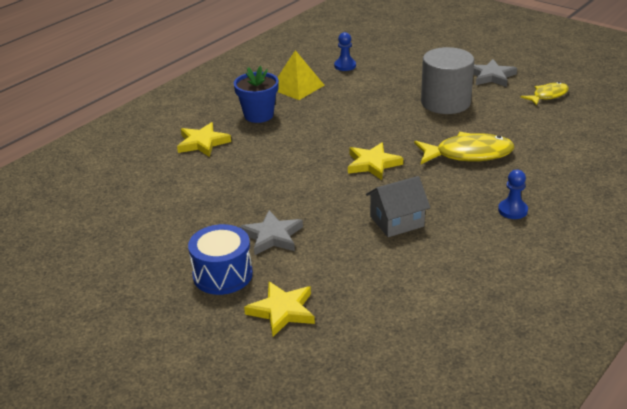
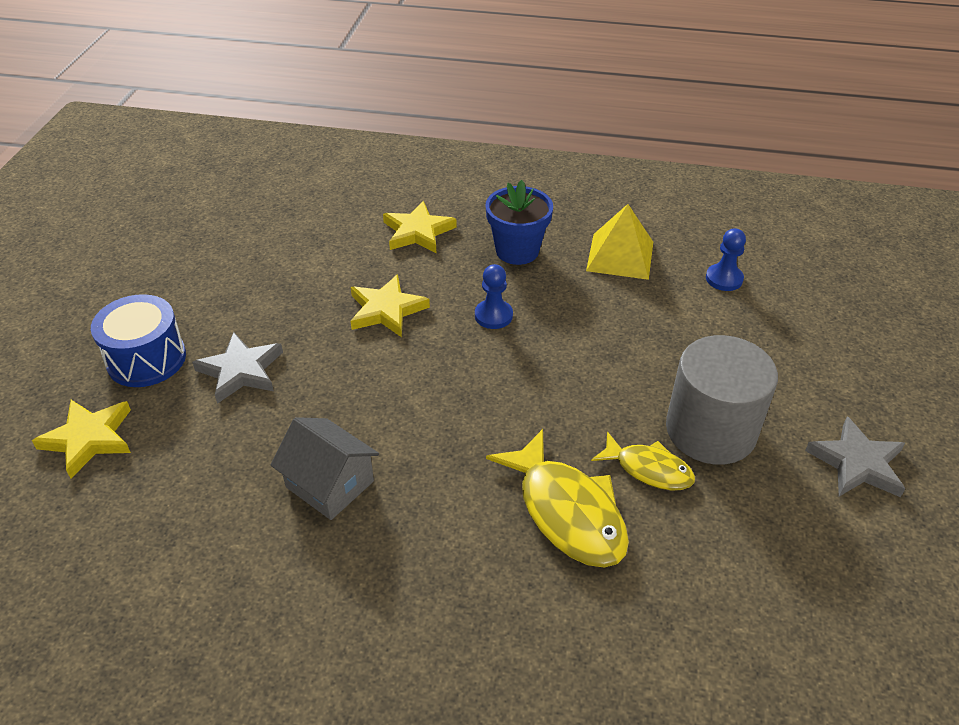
camera: 60 degrees right, 10 degrees up
yellow star [348,142,403,180] -> yellow star moved to [351,274,430,337]
blue pawn [498,170,528,219] -> blue pawn moved to [475,264,513,329]
yellow fish [521,82,569,106] -> yellow fish moved to [591,432,695,490]

